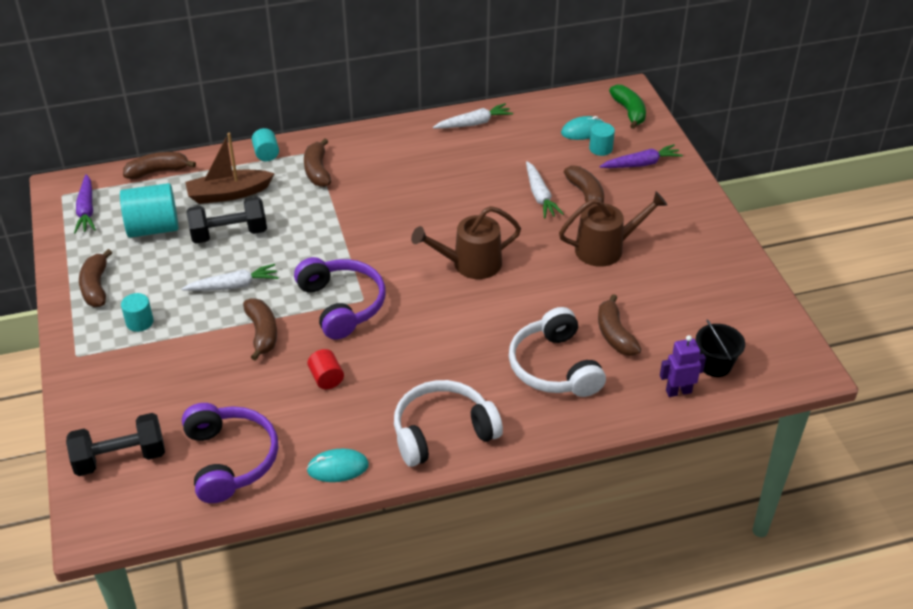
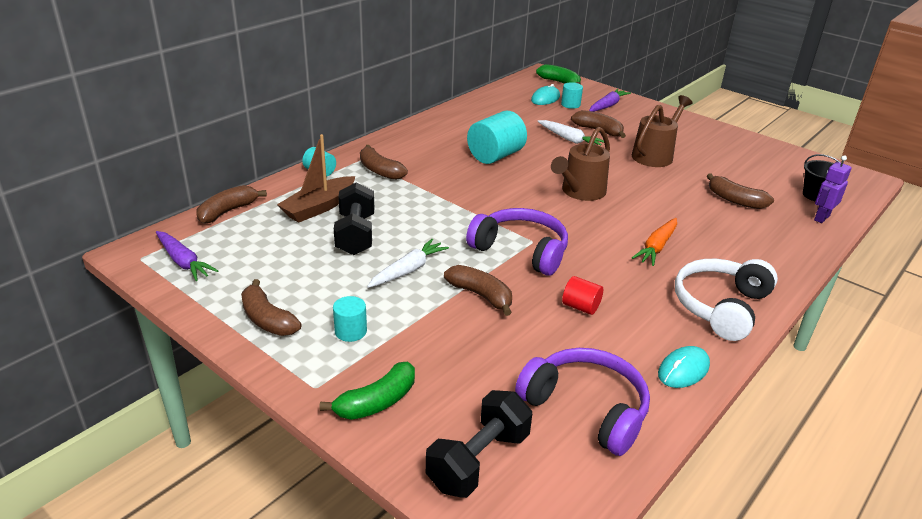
camera: 35 degrees left, 10 degrees down
turquoise cylinder [120,183,178,238] -> turquoise cylinder moved to [467,110,527,164]
black dumbbell [186,197,267,244] -> black dumbbell turned 45 degrees counterclockwise [334,182,374,255]
white carrot [433,103,513,129] -> none
white headphones [509,307,606,397] -> none
none -> green banana [320,362,415,420]
none -> orange carrot [632,218,677,266]

